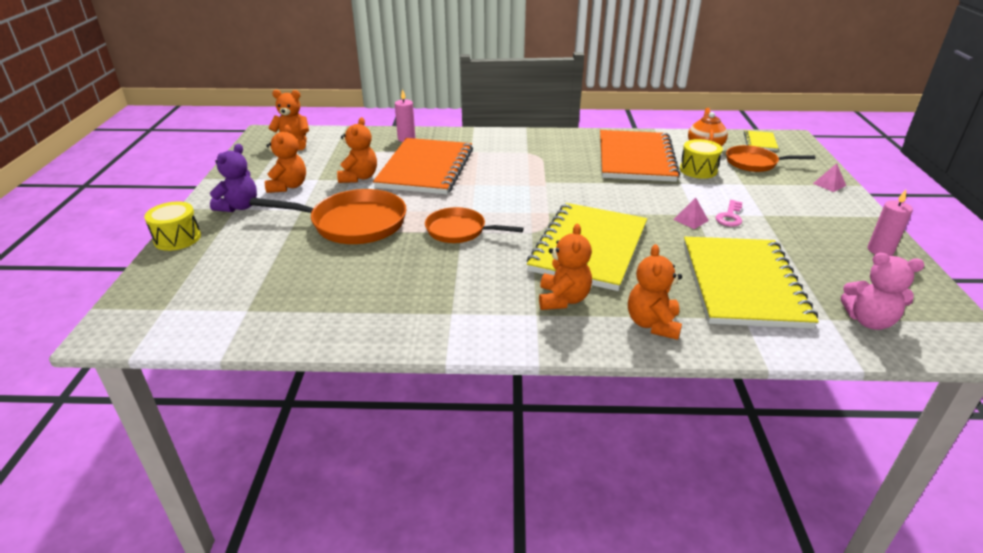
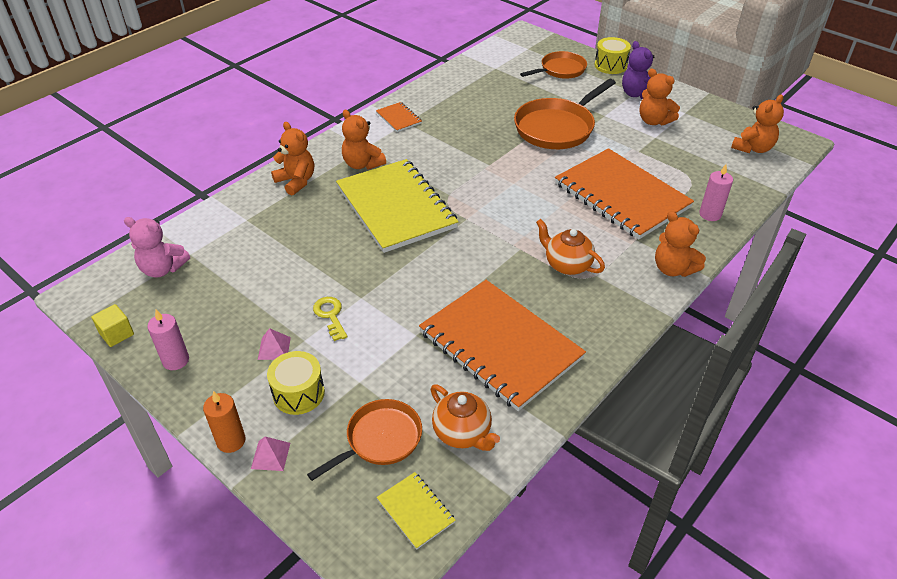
camera: 130 degrees right, 10 degrees up
orange teddy bear [337,117,377,183] -> orange teddy bear moved to [655,211,706,277]
orange pan [425,207,524,243] -> orange pan moved to [520,51,587,79]
pink pyramid [673,197,709,229] -> pink pyramid moved to [258,328,291,360]
yellow drum [680,139,723,179] -> yellow drum moved to [267,351,325,415]
yellow notebook [684,237,819,329] -> none
pink key [716,200,742,227] -> yellow key [313,297,347,341]
pink teddy bear [841,253,925,330] -> pink teddy bear turned 135 degrees counterclockwise [124,217,190,278]
none -> yellow cube [91,304,134,347]
none -> orange candle [203,391,245,453]
none -> orange notebook [376,102,422,132]
none -> orange teapot [536,219,605,275]

